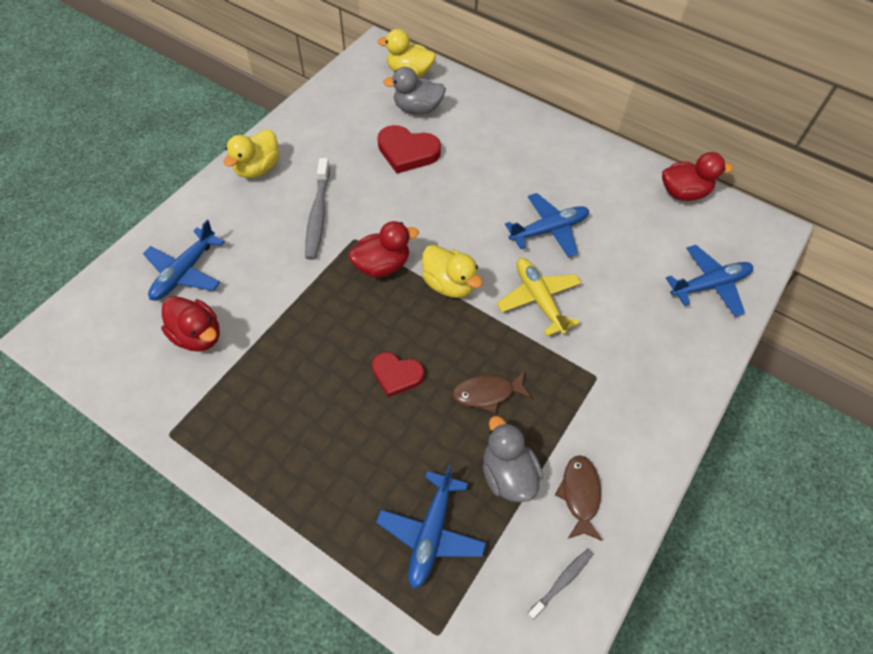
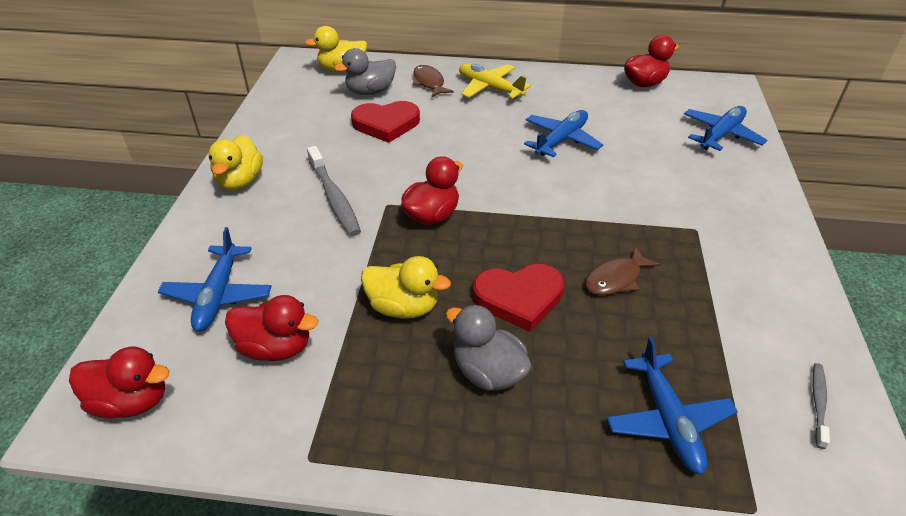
camera: 25 degrees left, 15 degrees down
red heart [372,352,424,397] -> red heart [473,264,564,332], size x1.51
yellow duck [422,245,482,298] -> yellow duck moved to [361,256,451,319]
grey duck [483,416,543,502] -> grey duck moved to [446,304,532,391]
yellow plane [497,258,582,336] -> yellow plane moved to [459,64,531,99]
brown fish [555,455,602,541] -> brown fish moved to [413,65,454,98]
none -> red duck [69,347,169,419]

